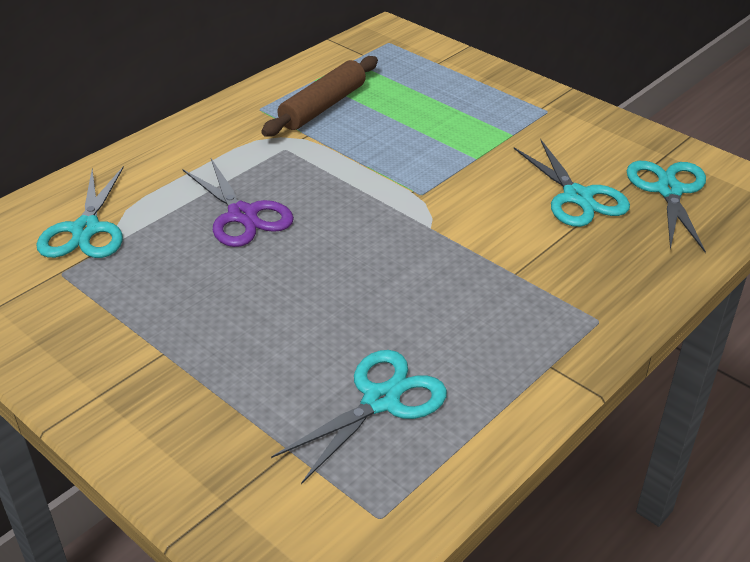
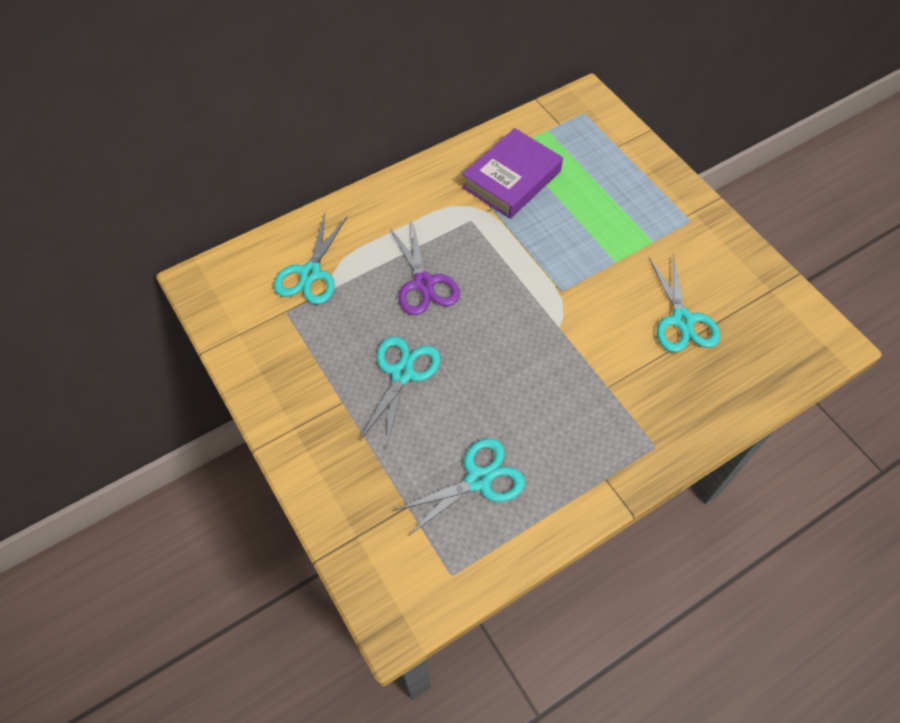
camera: 15 degrees right, 20 degrees up
brown rolling pin [261,56,378,137] -> purple book [462,128,563,219]
turquoise scissors [627,161,706,253] -> turquoise scissors moved to [359,336,440,449]

